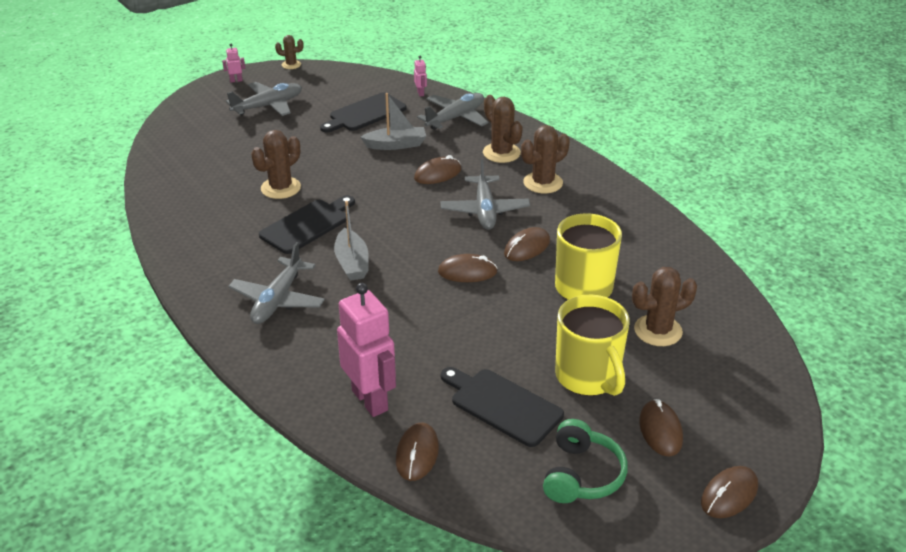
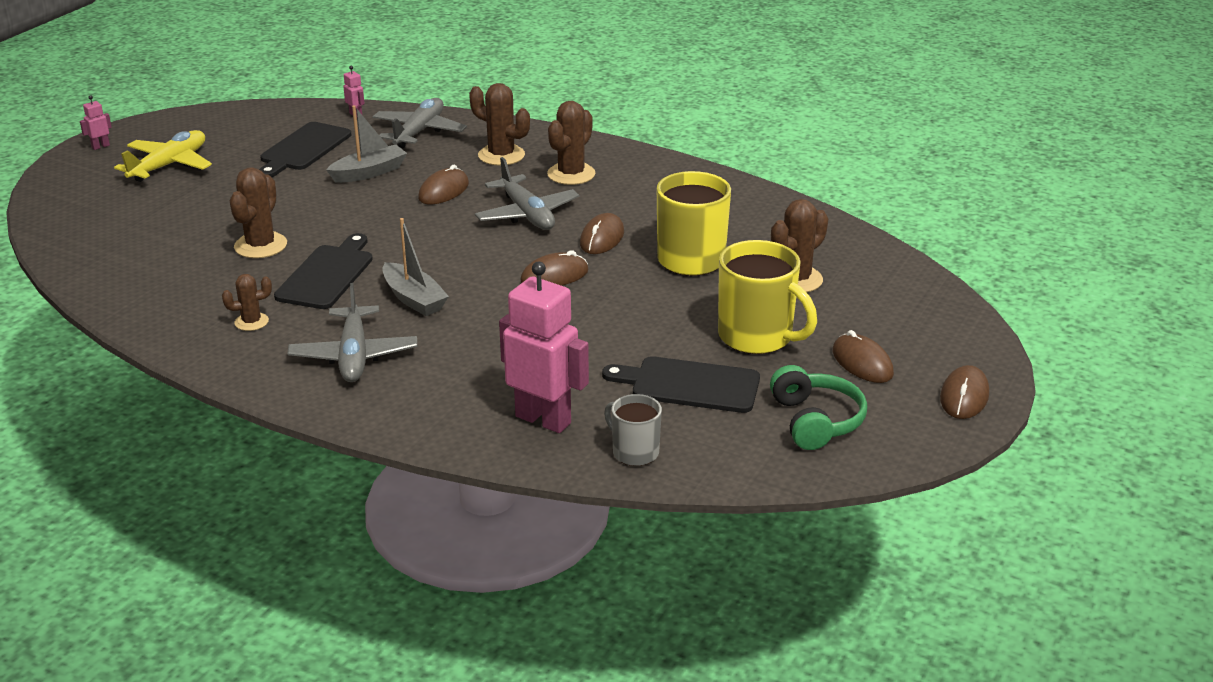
camera: 25 degrees left, 5 degrees down
grey plane [226,82,302,116] -> yellow plane [114,130,212,182]
brown cactus [275,35,304,69] -> brown cactus moved to [222,274,272,331]
brown mouse [396,423,439,481] -> grey mug [604,394,662,466]

